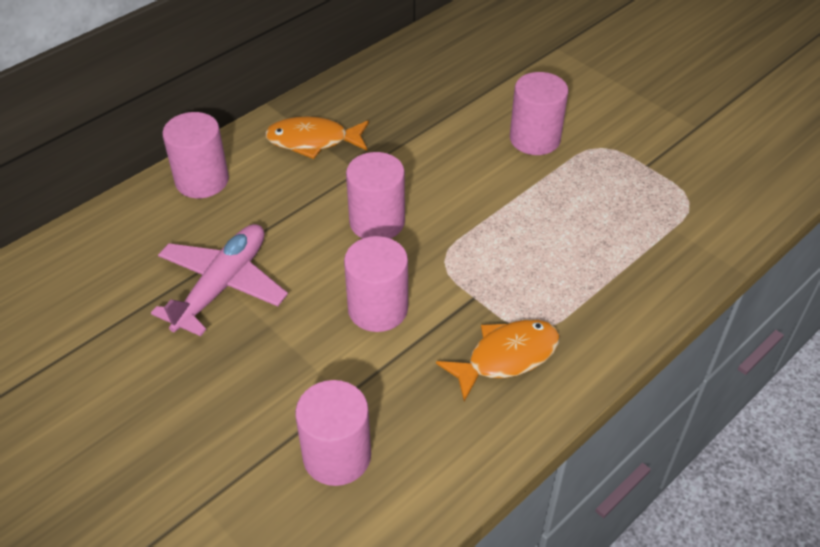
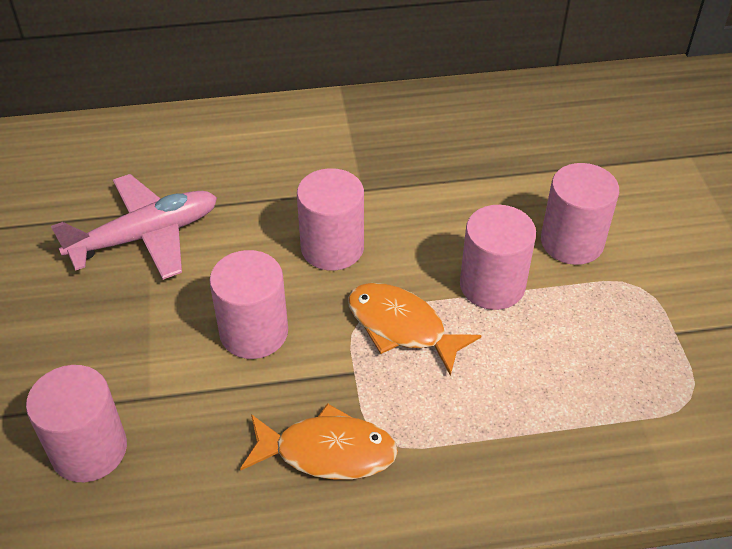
camera: 35 degrees right, 0 degrees up
pink cylinder [162,112,229,198] -> pink cylinder moved to [460,205,536,310]
orange fish [265,117,369,159] -> orange fish moved to [348,283,482,376]

